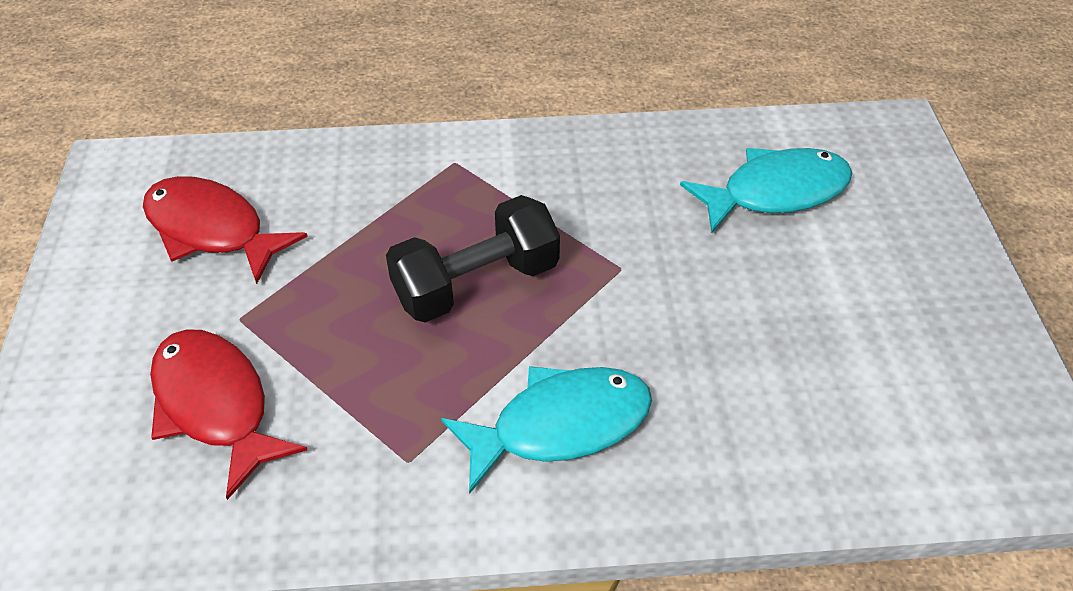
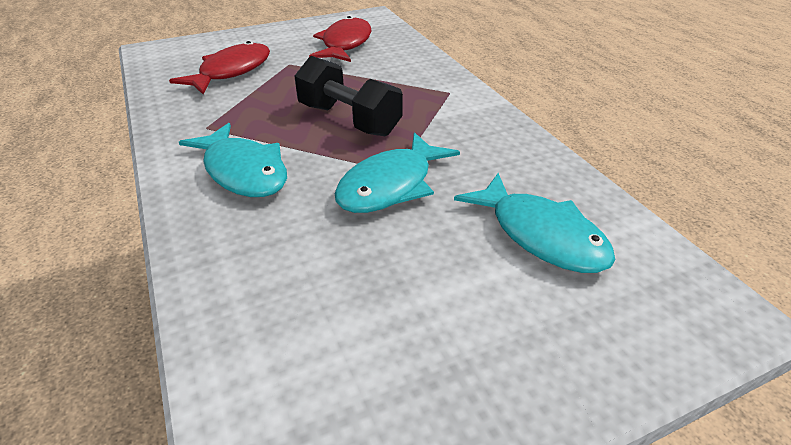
camera: 70 degrees right, 10 degrees down
none -> turquoise fish [335,132,460,213]

